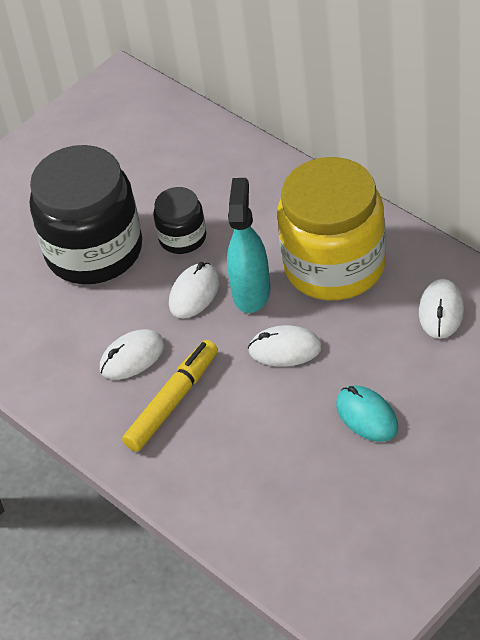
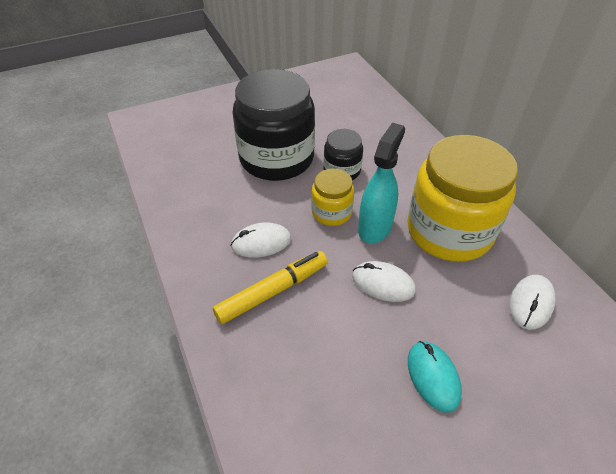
camera: 15 degrees right, 0 degrees up
white mouse [169,262,220,318] -> yellow jar [311,169,354,226]

